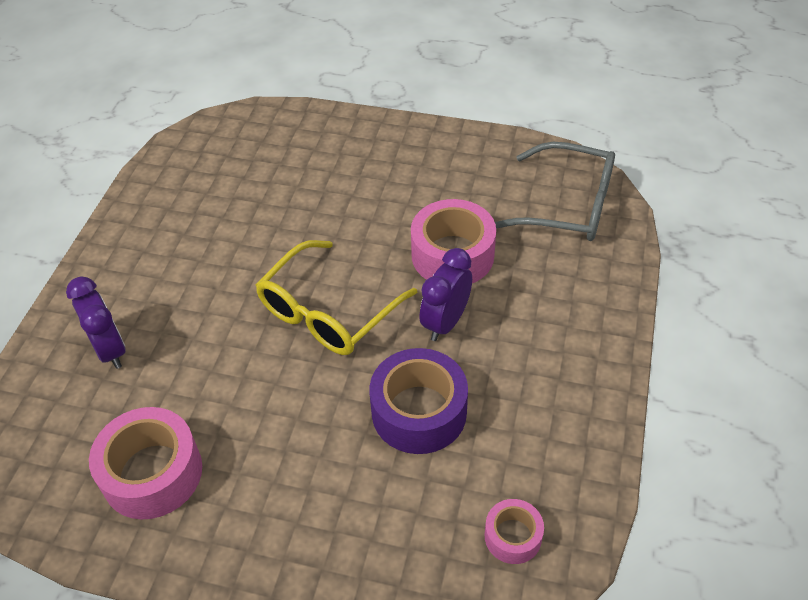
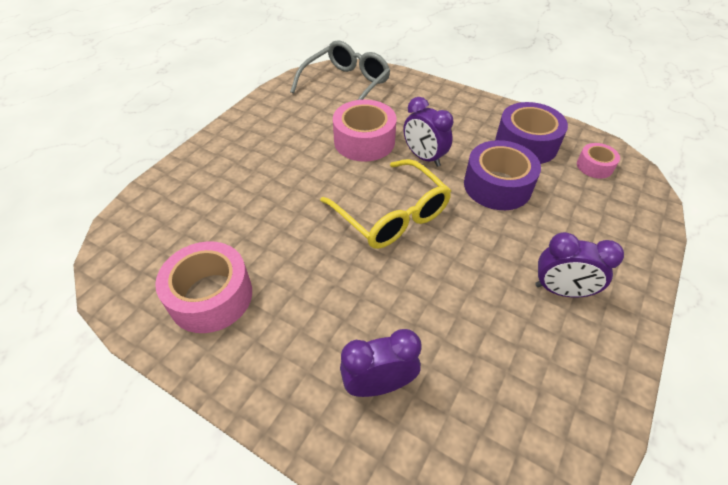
camera: 75 degrees left, 0 degrees up
pink tape [89,407,202,520] -> pink tape moved to [155,241,252,333]
none -> purple tape [495,102,568,164]
none -> purple clock [535,232,624,298]

